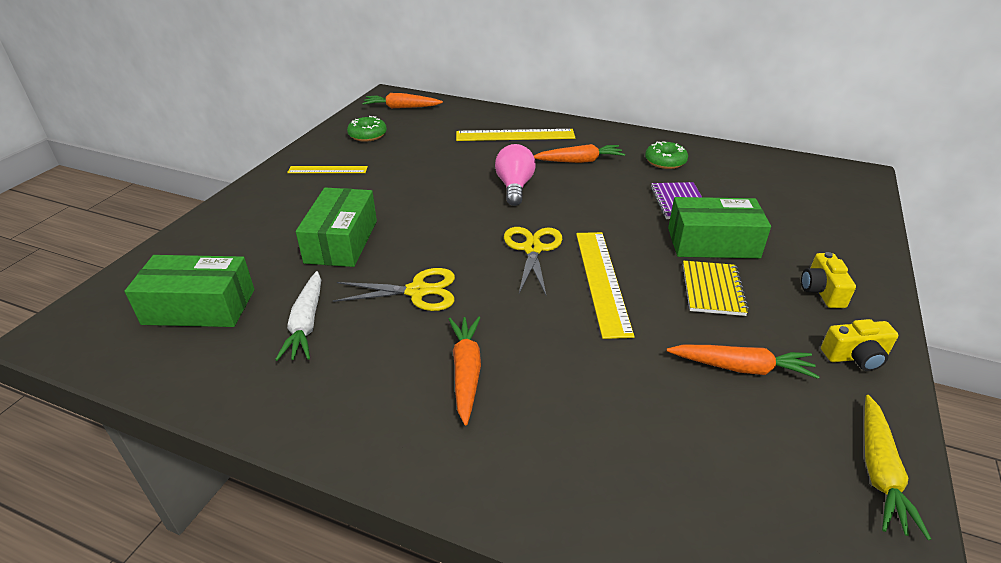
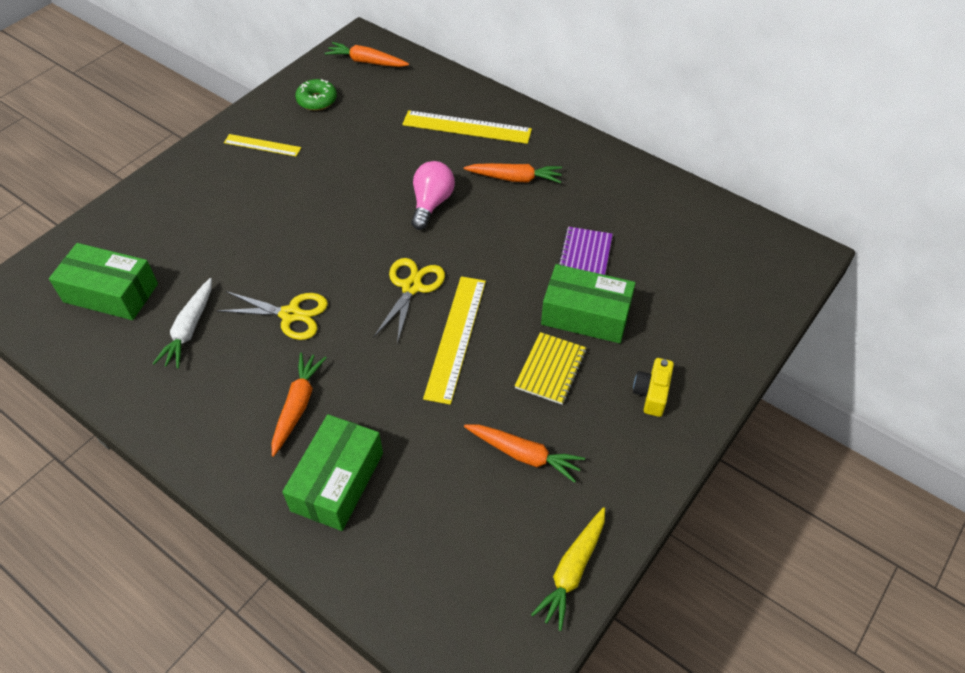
camera: 15 degrees right, 15 degrees up
green box [296,187,377,267] -> green box moved to [282,414,383,531]
green donut [645,141,688,169] -> none
yellow camera [821,319,898,371] -> none

